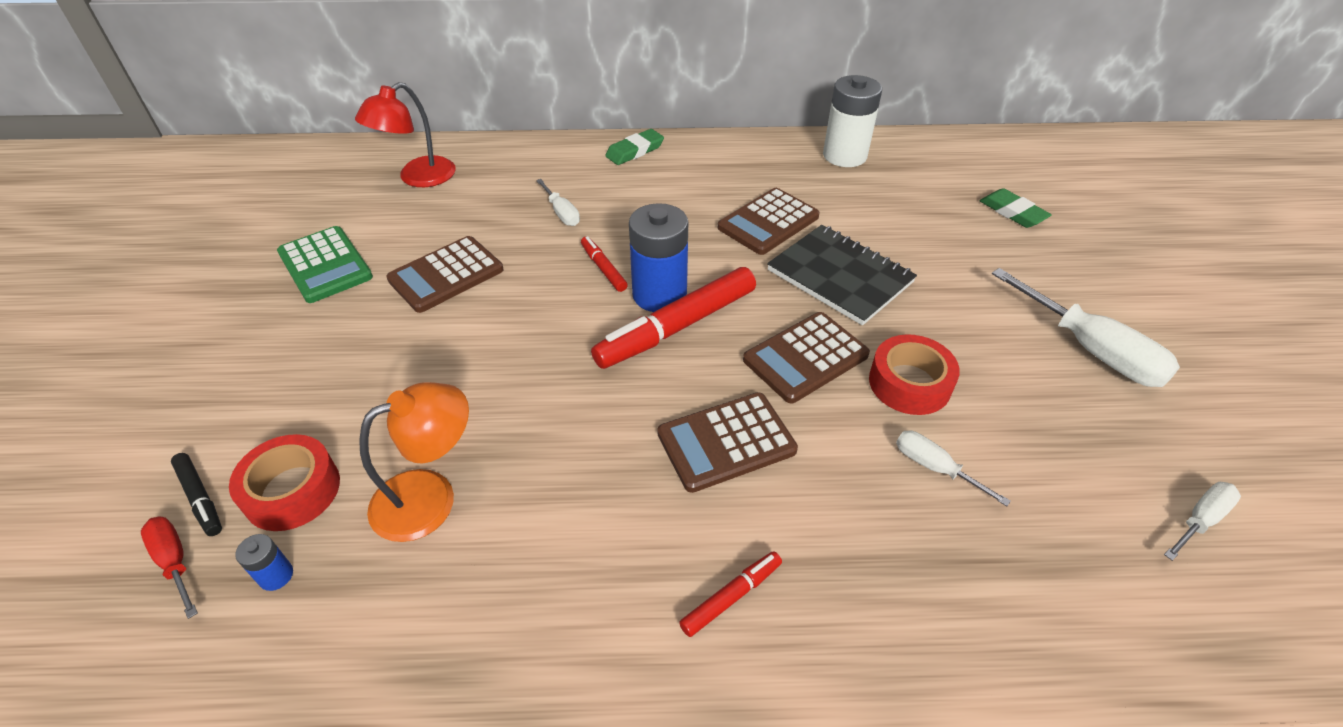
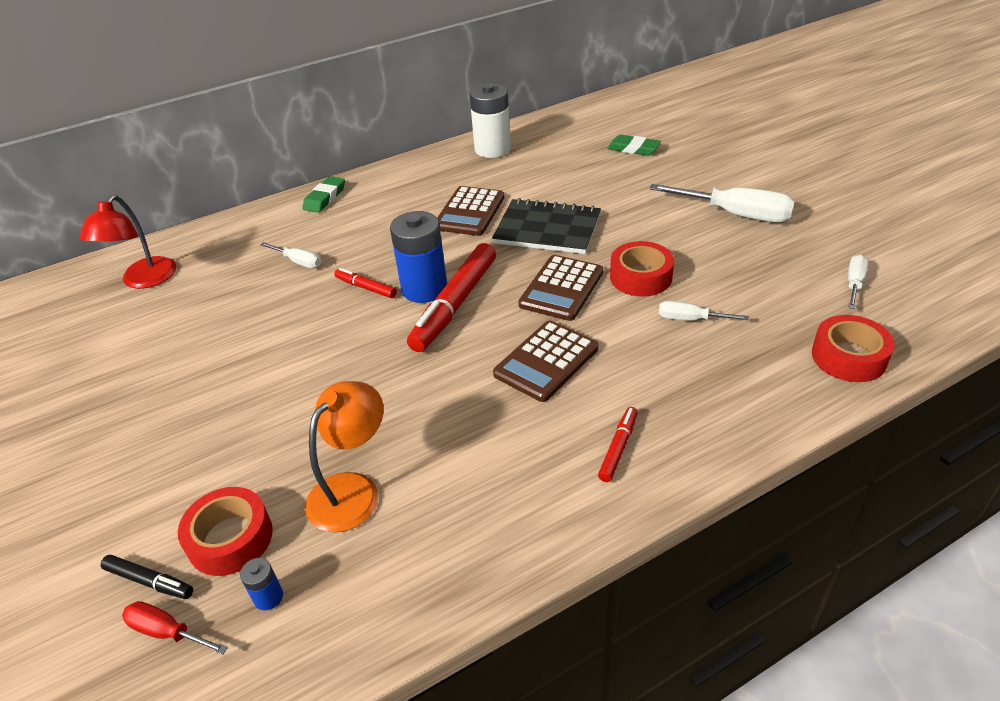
camera: 25 degrees left, 5 degrees down
green calculator [277,226,373,303] -> none
brown calculator [386,236,504,313] -> none
none -> red tape [812,315,895,382]

